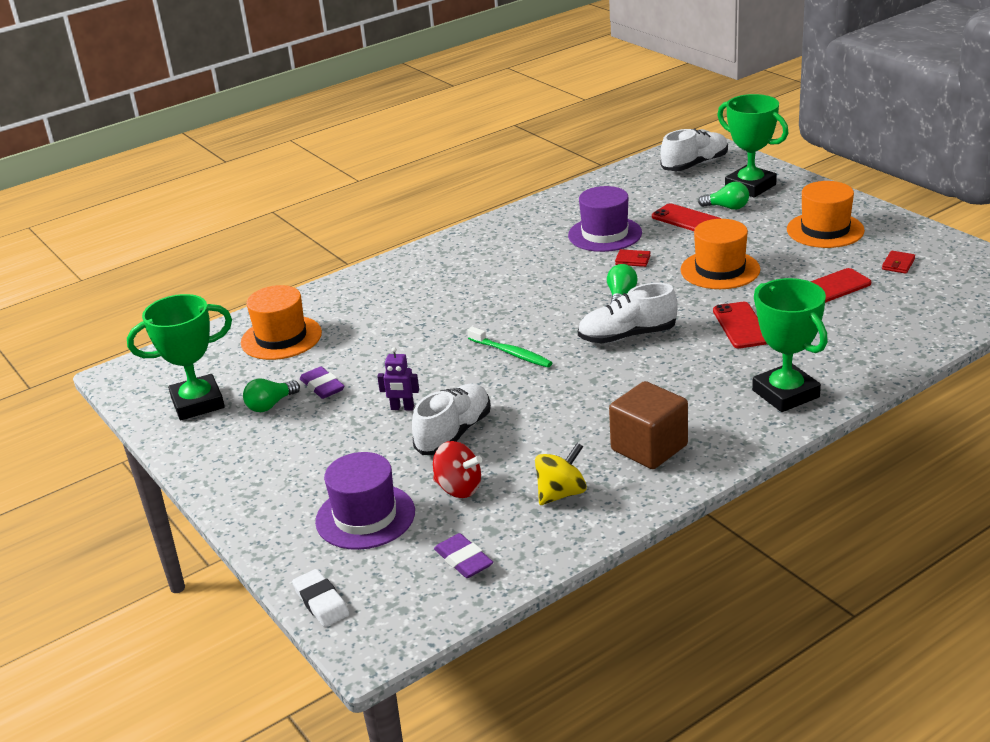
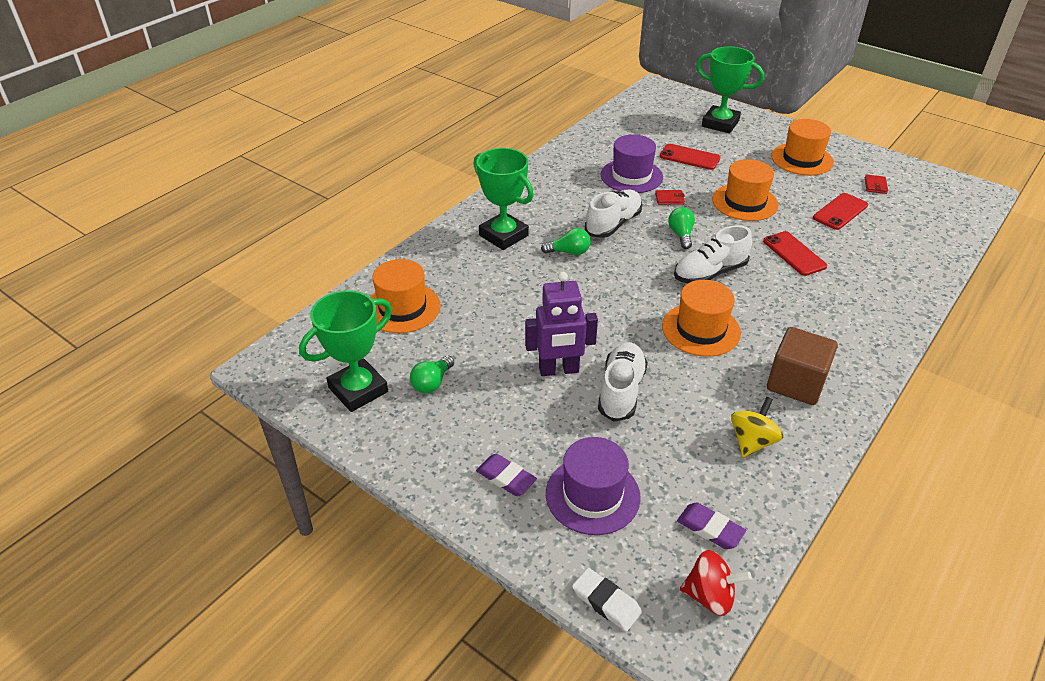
camera: 20 degrees left, 10 degrees up
purple eraser [300,366,344,399] -> purple eraser moved to [476,454,537,496]
purple robot [377,347,419,410] -> purple robot [525,272,598,376], size x1.88
red spinning top [433,441,482,498] -> red spinning top moved to [680,550,752,616]
green toothbrush [467,327,553,368] -> none
white shoe [661,129,728,171] -> white shoe moved to [585,190,642,238]
green light bulb [698,182,749,210] -> green light bulb moved to [541,228,591,255]
green trophy [752,278,828,412] -> green trophy moved to [473,148,534,250]
none -> orange hat [662,280,741,357]

